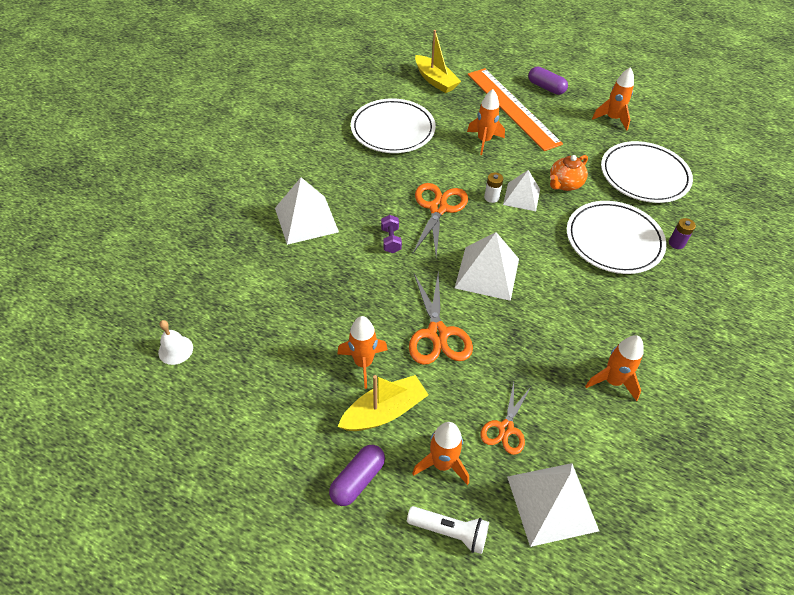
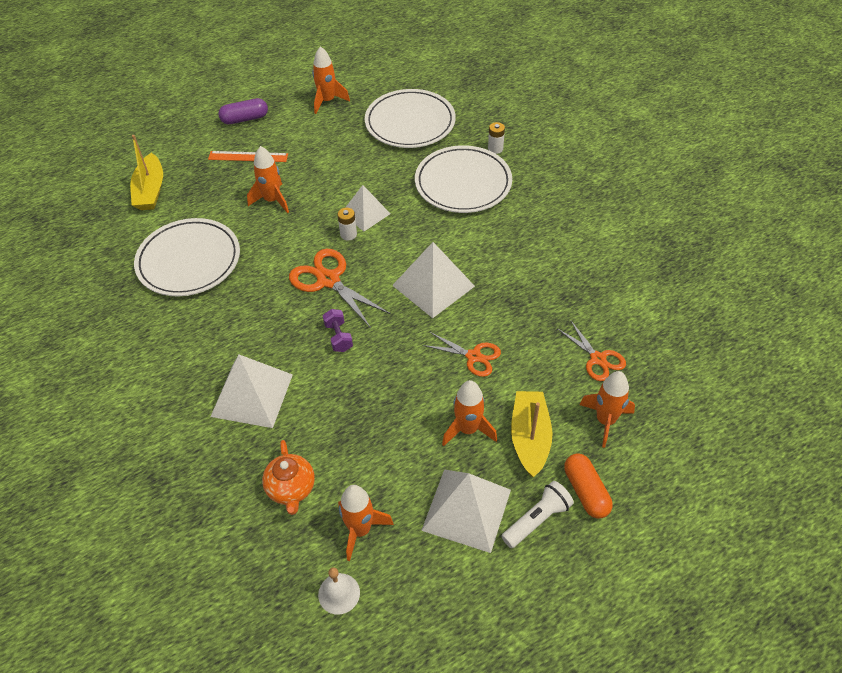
camera: 55 degrees left, 0 degrees up
purple capsule [329,445,385,506] -> orange capsule [564,453,613,519]
purple dumbbell [381,215,402,253] -> purple dumbbell turned 45 degrees clockwise [323,309,353,352]
white flashlight [407,506,489,554] -> white flashlight moved to [501,481,574,548]
orange scissors [409,270,473,365] -> orange scissors [423,332,501,377], size x0.63
yellow boat [415,30,461,93] -> yellow boat turned 90 degrees clockwise [130,135,163,210]
orange ruler [468,68,563,151] -> orange ruler [208,151,288,162], size x0.50
white pyramid [507,463,599,547] -> white pyramid moved to [421,470,511,553]
orange teapot [550,155,588,191] -> orange teapot moved to [262,440,315,515]
orange rocket [585,335,644,401] -> orange rocket moved to [338,485,394,561]
purple battery [669,218,696,249] -> white battery [488,122,505,154]

